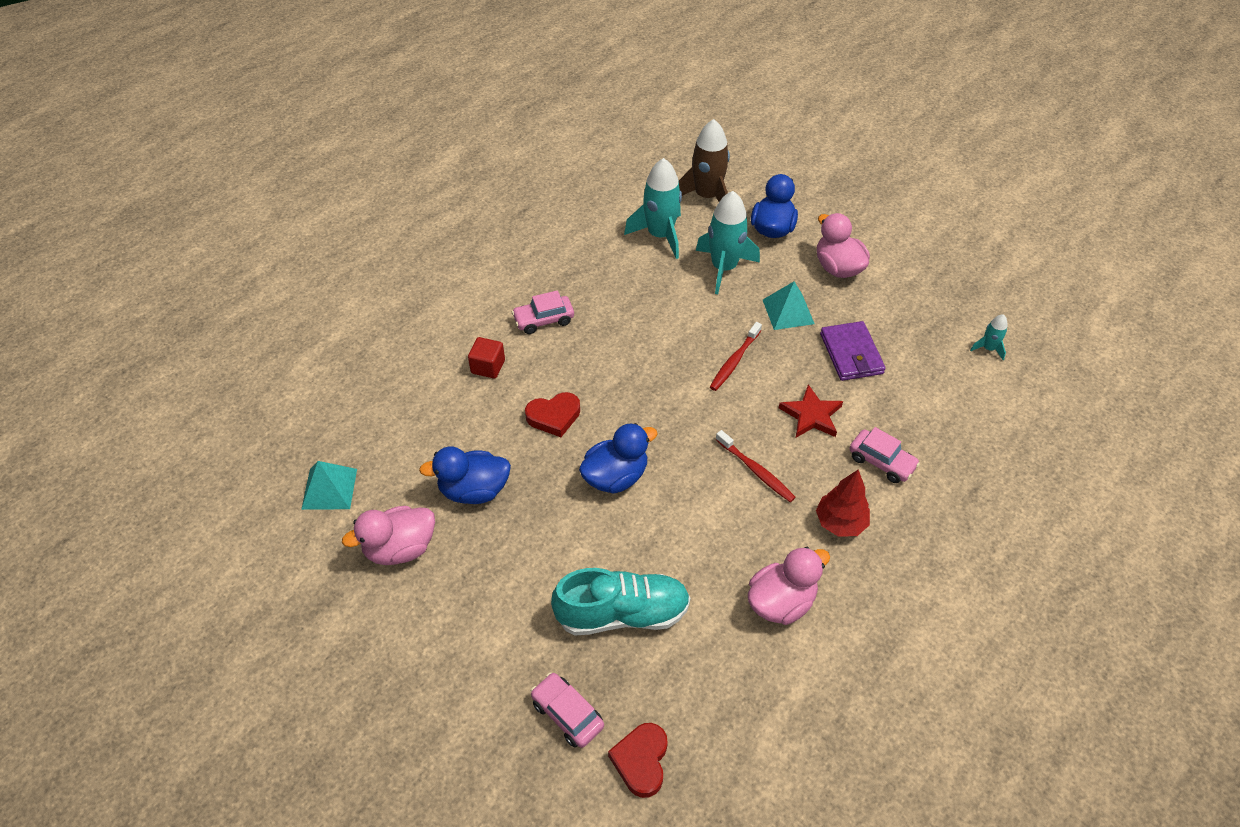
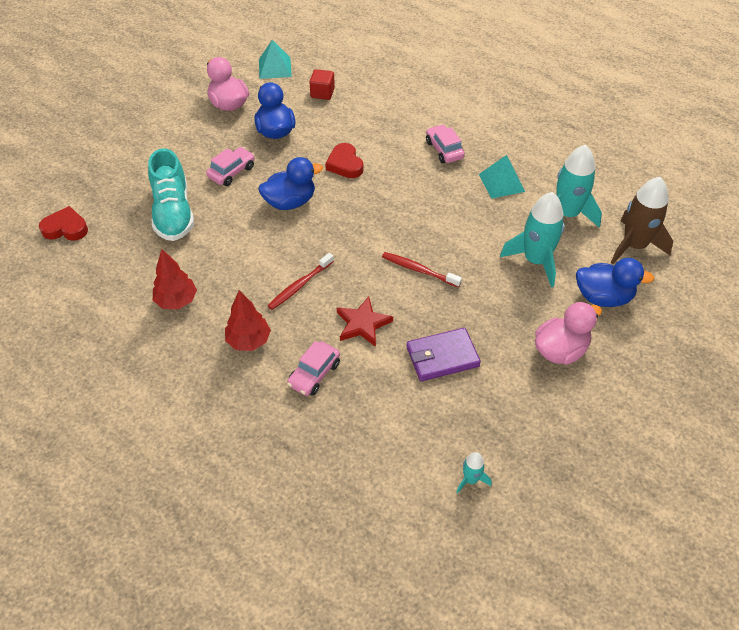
camera: 85 degrees right, 0 degrees up
red cube [468,337,505,379] -> red cube moved to [309,69,335,100]
pink car [531,672,604,748] -> pink car moved to [206,147,255,186]
blue duck [579,423,658,494] -> blue duck turned 75 degrees counterclockwise [258,157,323,210]
pink duck [748,547,830,625] -> red tree [153,249,197,309]
turquoise pyramid [763,282,815,330] -> turquoise pyramid moved to [479,155,525,199]

